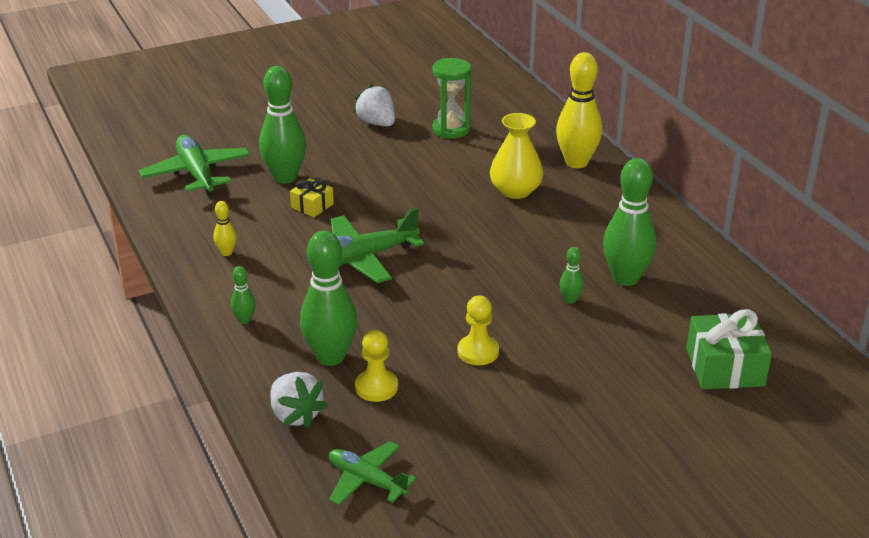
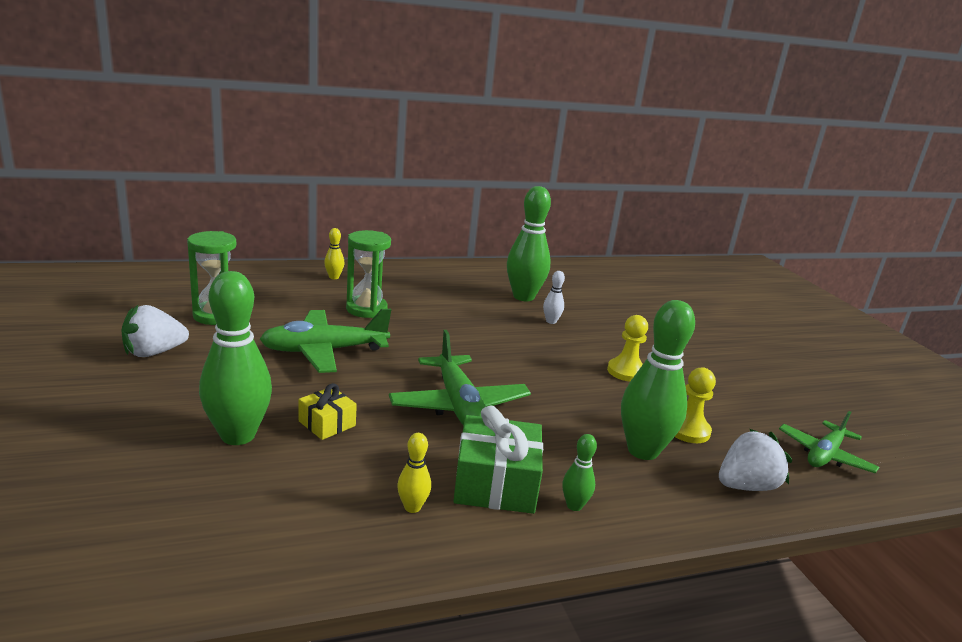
camera: 85 degrees left, 10 degrees down
green plane [139,135,251,196] -> green plane moved to [260,309,391,373]
yellow vase [490,113,543,199] -> green hourglass [346,230,391,318]
yellow bowling pin [556,52,602,168] -> yellow bowling pin [324,228,345,279], size x0.45
green bowling pin [560,247,584,304] -> white bowling pin [543,271,565,324]
green gift [686,309,772,389] -> green gift moved to [454,405,543,514]

